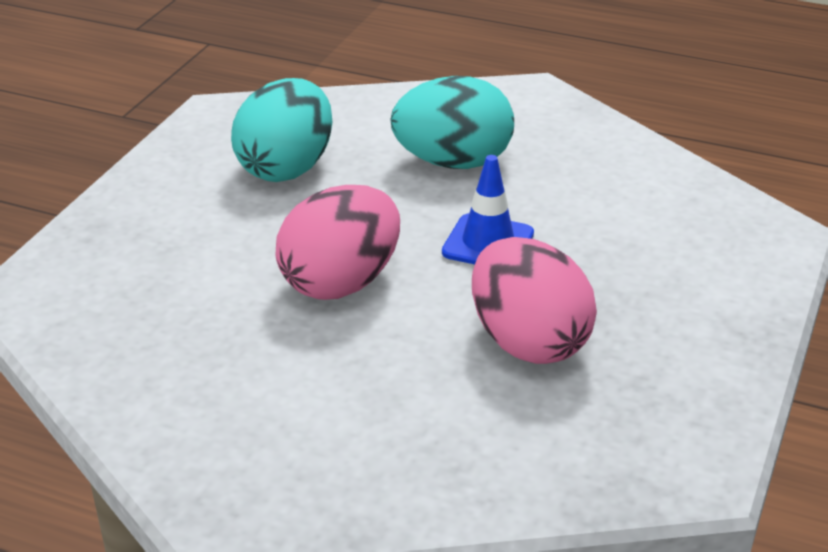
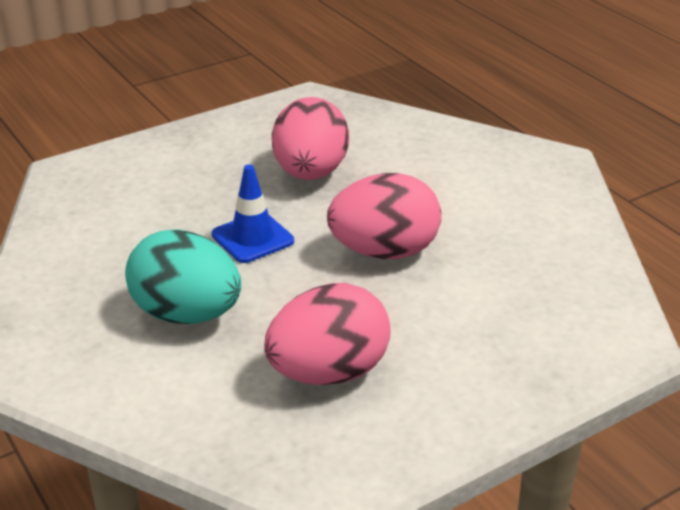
camera: 145 degrees left, 0 degrees up
turquoise egg [231,78,332,182] -> pink egg [264,283,391,385]

